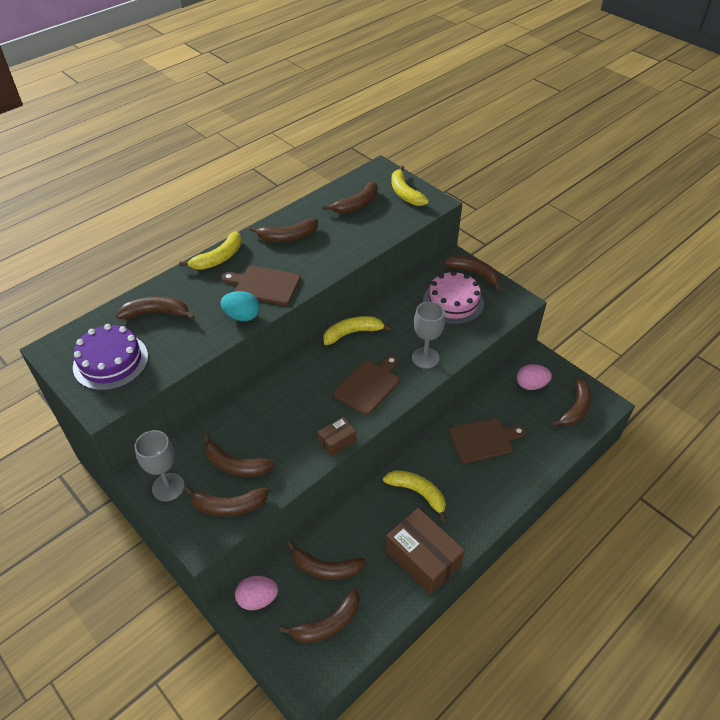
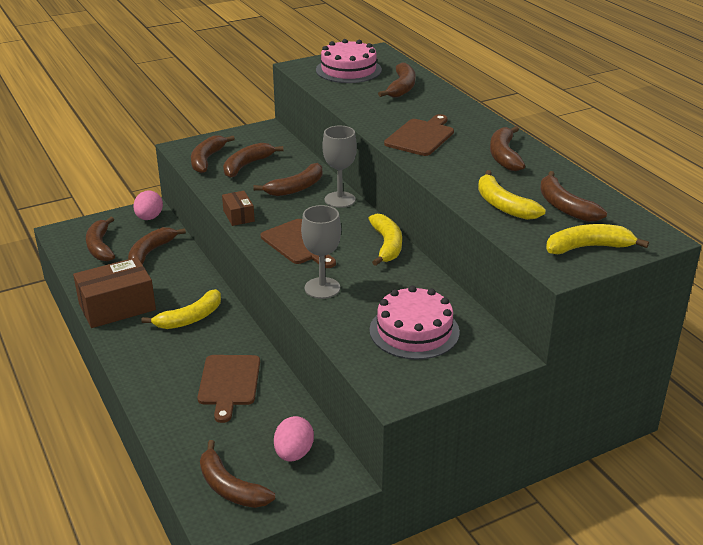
camera: 105 degrees right, 15 degrees down
purple cake [73,324,148,390] -> pink cake [316,39,382,83]
grey goblet [135,430,184,501] -> grey goblet moved to [323,126,357,208]
yellow banana [179,231,241,270] -> yellow banana moved to [478,170,546,220]
turquoise egg [220,291,260,321] -> none
brown banana [444,255,501,290] -> brown banana moved to [253,163,322,196]

